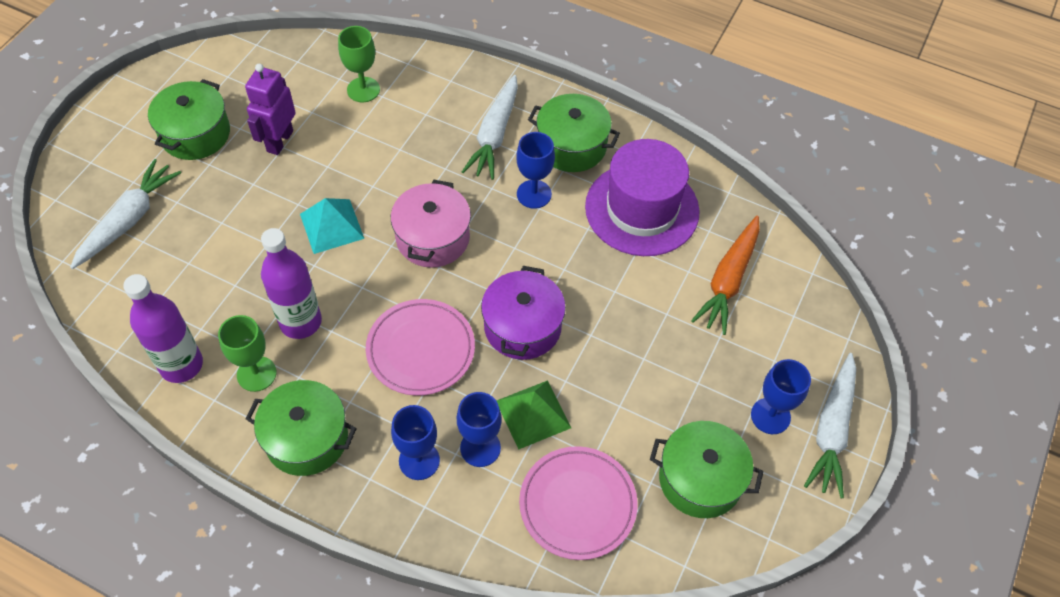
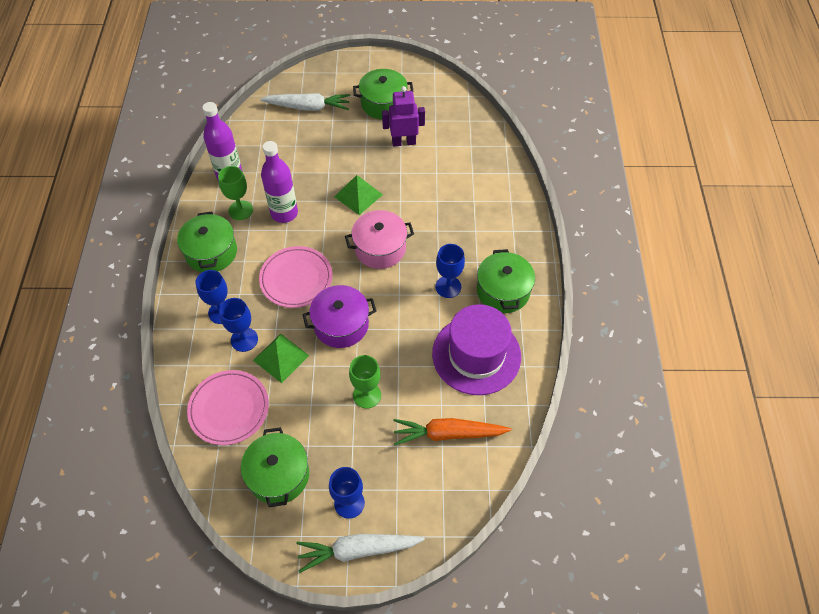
camera: 65 degrees right, 0 degrees up
turquoise pyramid [300,198,365,254] -> green pyramid [334,175,383,215]
green goblet [338,26,380,102] -> green goblet moved to [349,355,381,409]
white carrot [462,75,518,180] -> none

